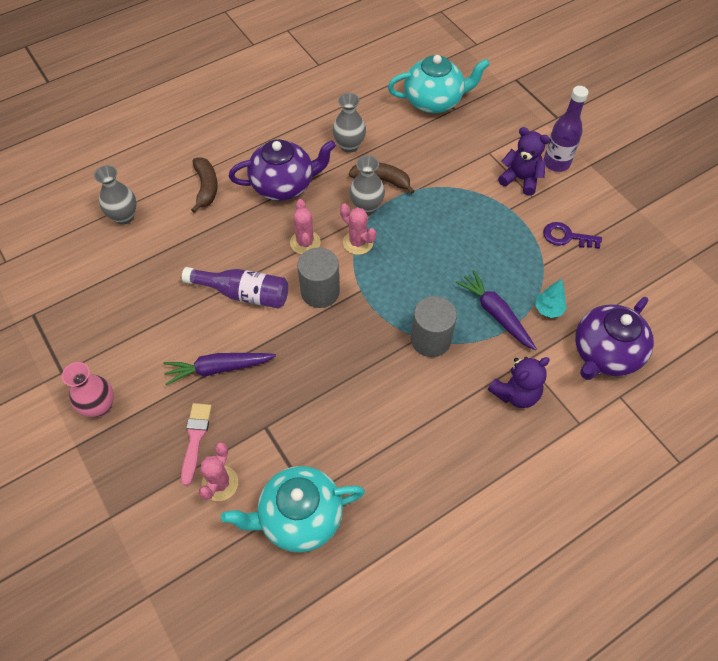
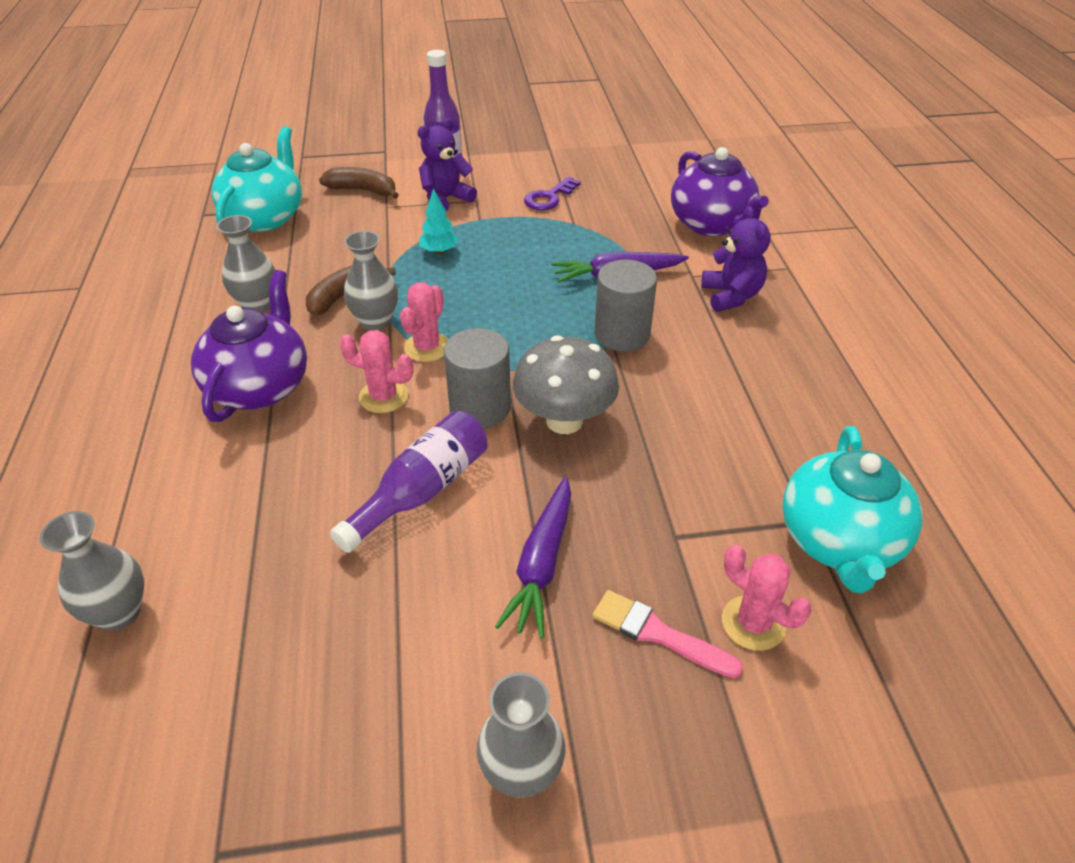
camera: 65 degrees left, 15 degrees down
pink vase [62,362,114,417] -> grey vase [477,673,565,798]
brown banana [191,157,218,213] -> brown banana moved to [319,167,399,199]
pink cactus [340,203,376,255] -> pink cactus turned 45 degrees counterclockwise [400,283,448,362]
turquoise tree [535,279,567,318] -> turquoise tree moved to [419,188,459,254]
none -> grey mushroom [513,335,619,434]

